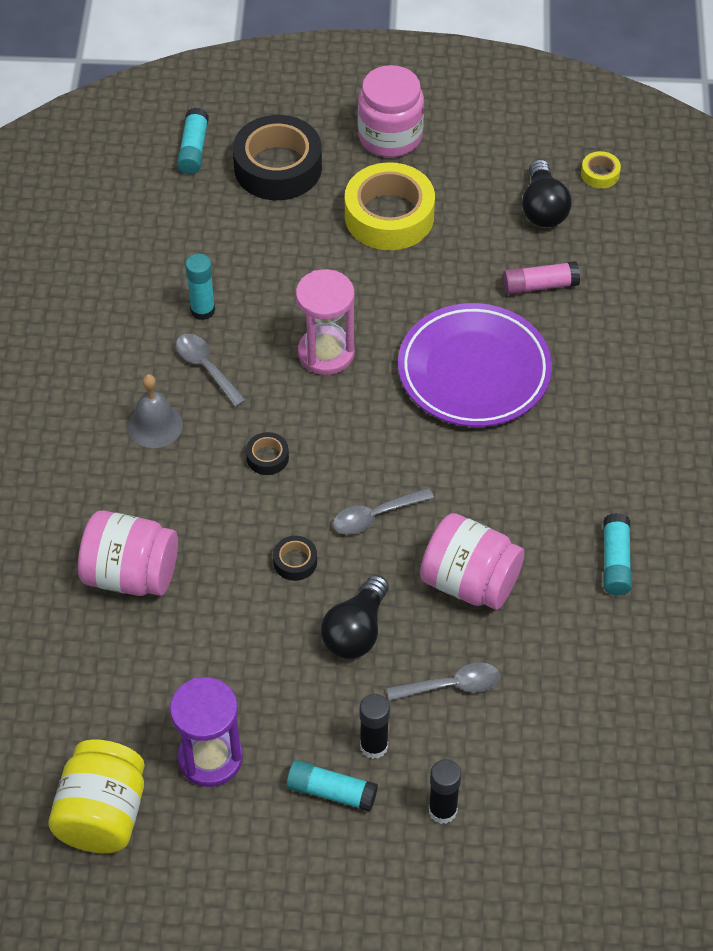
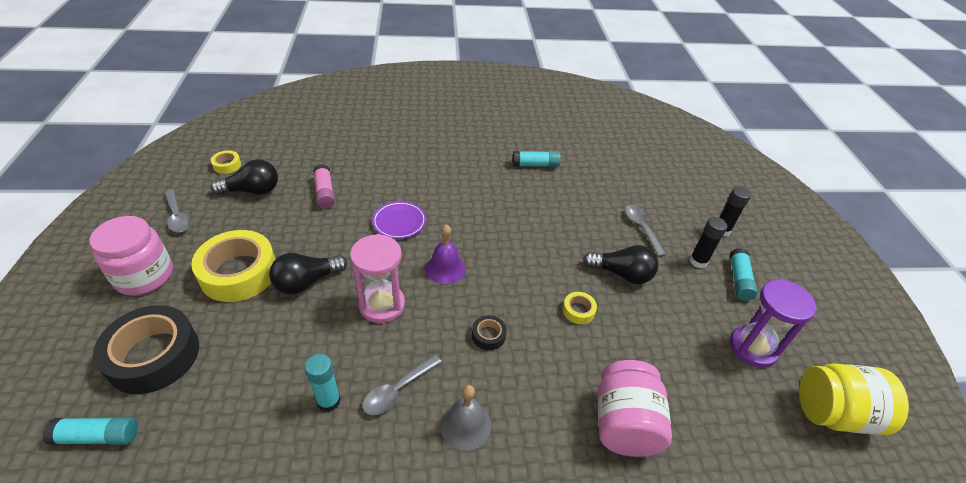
camera: 100 degrees left, 10 degrees down
black tape [273,536,317,581] -> yellow tape [563,292,597,324]
grey spoon [333,488,434,535] -> grey spoon moved to [164,189,191,232]
purple plate [398,303,552,427] -> purple plate [372,201,426,239], size x0.50
pink jar [420,513,525,610] -> none
none -> black light bulb [269,253,347,294]
none -> purple bell [425,224,466,284]

